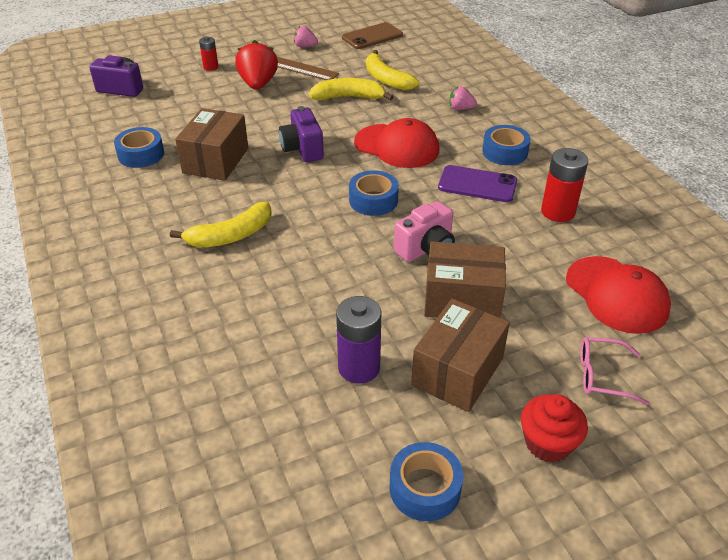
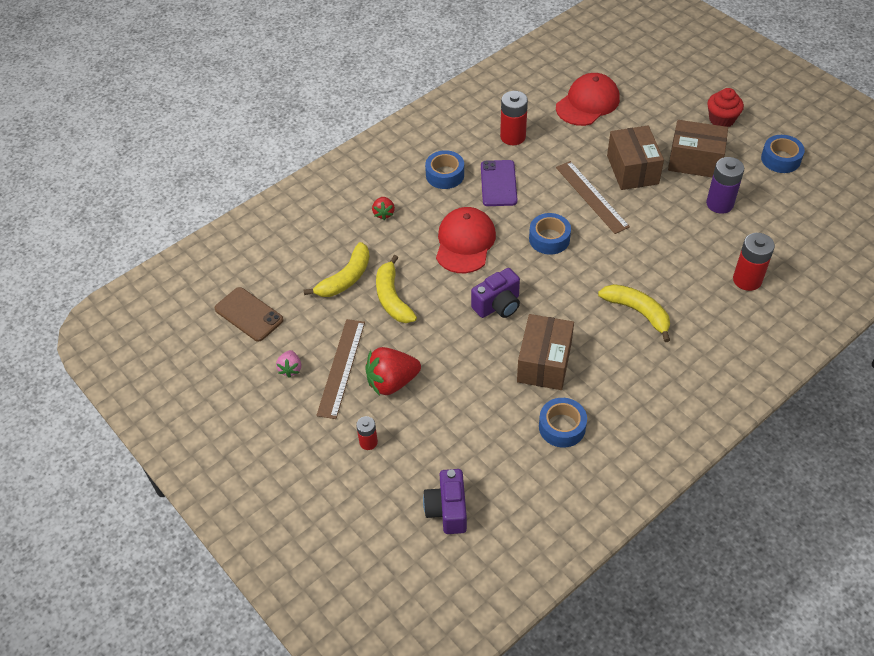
camera: 105 degrees left, 10 degrees up
brown box [175,108,248,181] -> brown box turned 75 degrees counterclockwise [517,314,574,390]
pink camera [394,201,455,262] -> brown ruler [556,161,630,234]
pink strawberry [450,86,477,110] -> red strawberry [372,197,395,220]
pink glasses [580,337,650,405] -> none
none -> red battery [733,233,775,291]

